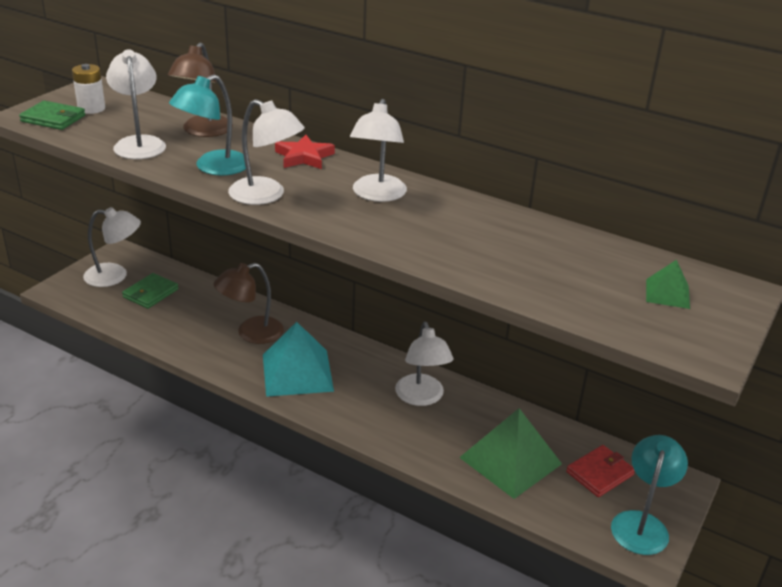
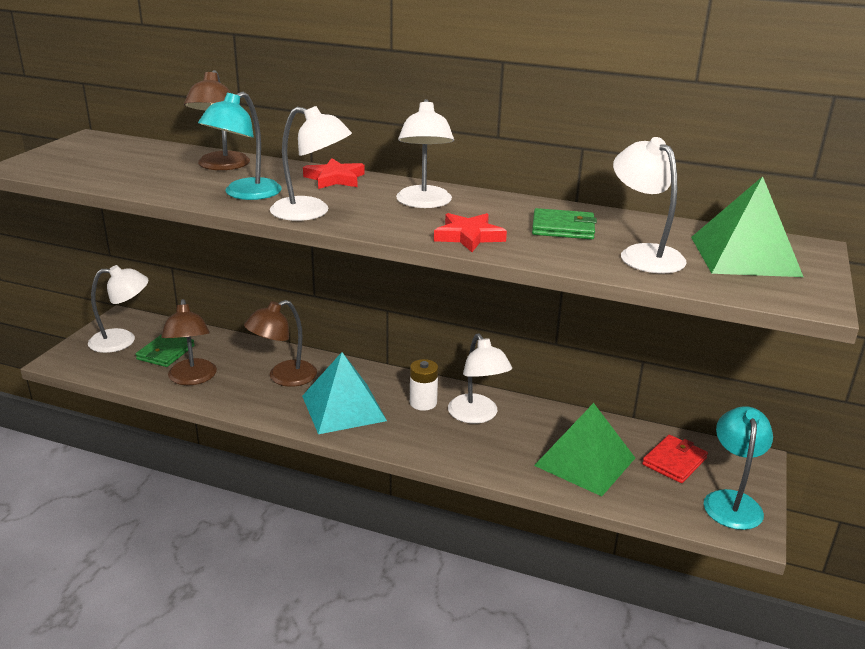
camera: 10 degrees left, 5 degrees down
green wallet [19,101,85,130] -> green wallet moved to [532,208,597,239]
white battery [72,64,105,114] -> white battery moved to [410,359,438,411]
white lamp [106,49,166,159] -> white lamp moved to [613,137,687,273]
green pyramid [646,260,690,309] -> green pyramid [691,176,803,277], size x2.07
none -> brown lamp [161,299,217,385]
none -> red star [434,213,507,252]

